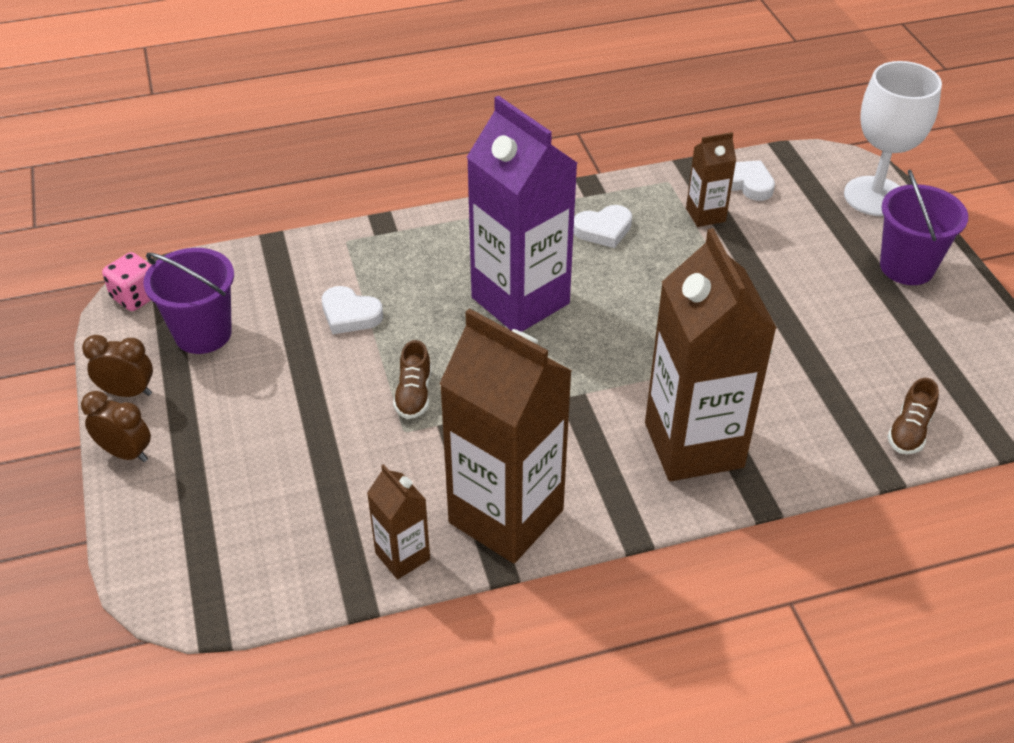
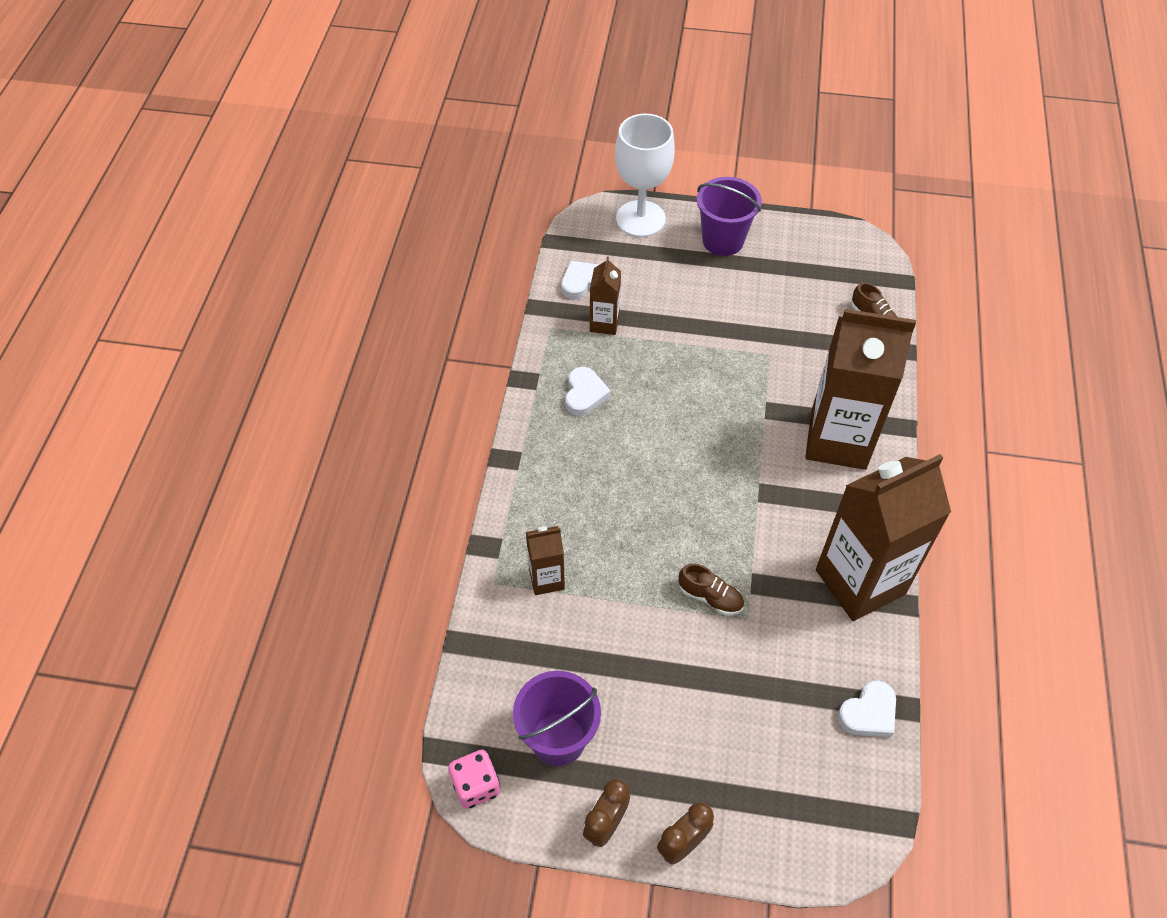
camera: 65 degrees left, 10 degrees up
white heart [322,286,383,334] -> white heart moved to [837,681,896,737]
brown carton [367,464,430,579] -> brown carton moved to [526,526,565,595]
purple carton [467,95,577,332] -> none

